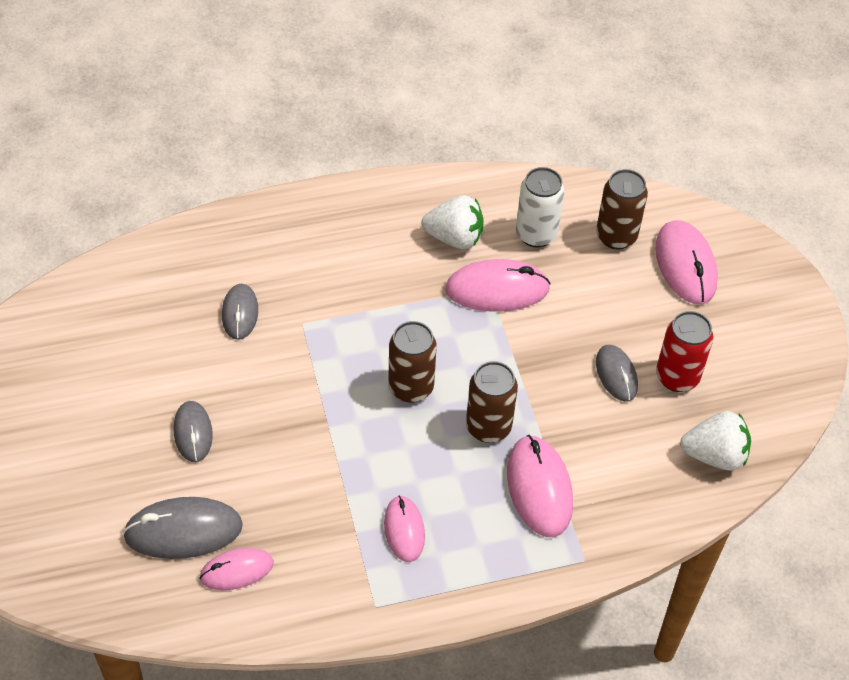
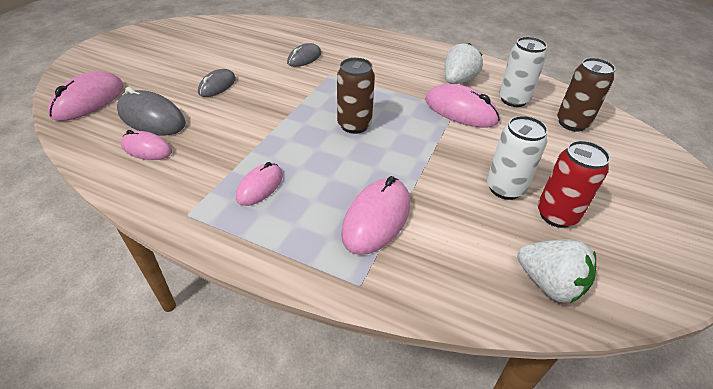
camera: 40 degrees right, 10 degrees down
white strawberry [421,195,484,249] -> white strawberry turned 105 degrees counterclockwise [445,43,483,84]
brown can [466,361,518,443] -> none
grey mouse [596,345,638,402] -> white can [487,116,548,200]
pink mouse [655,220,718,304] -> pink mouse moved to [48,71,124,121]

